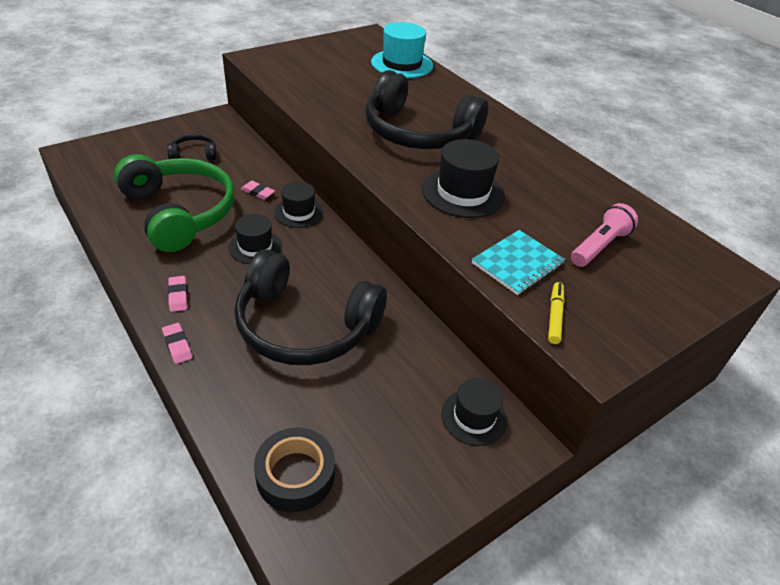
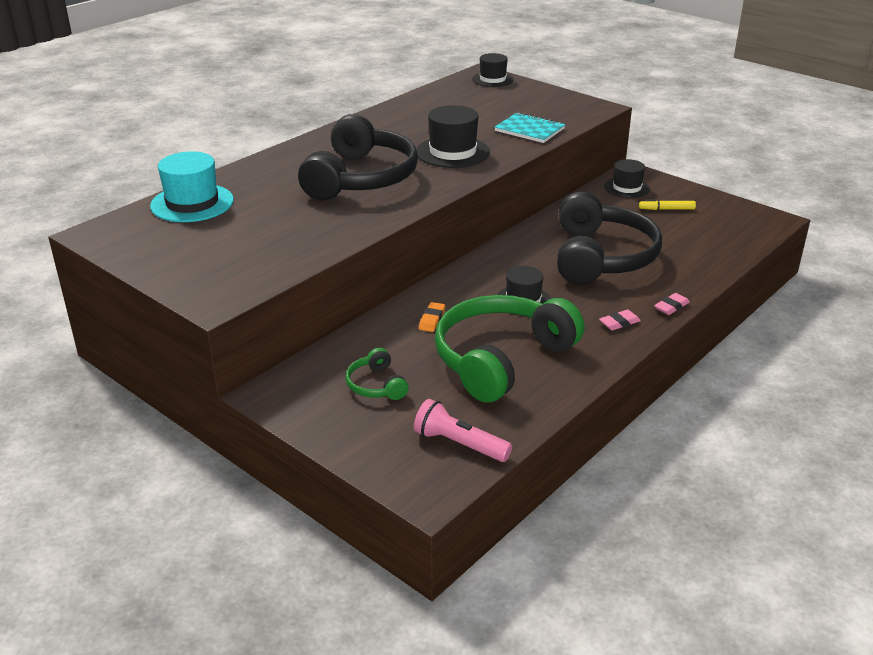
camera: 100 degrees left, 10 degrees down
black headphones [167,133,217,160] -> green headphones [345,348,409,400]
pink eraser [241,181,275,200] -> orange eraser [419,302,445,332]
black tape [254,428,335,512] -> none
black hat [274,182,323,228] -> black hat moved to [472,53,514,87]
yellow marker [548,282,564,344] -> yellow marker moved to [639,199,696,210]
pink flashlight [571,203,638,267] -> pink flashlight moved to [414,399,512,462]

